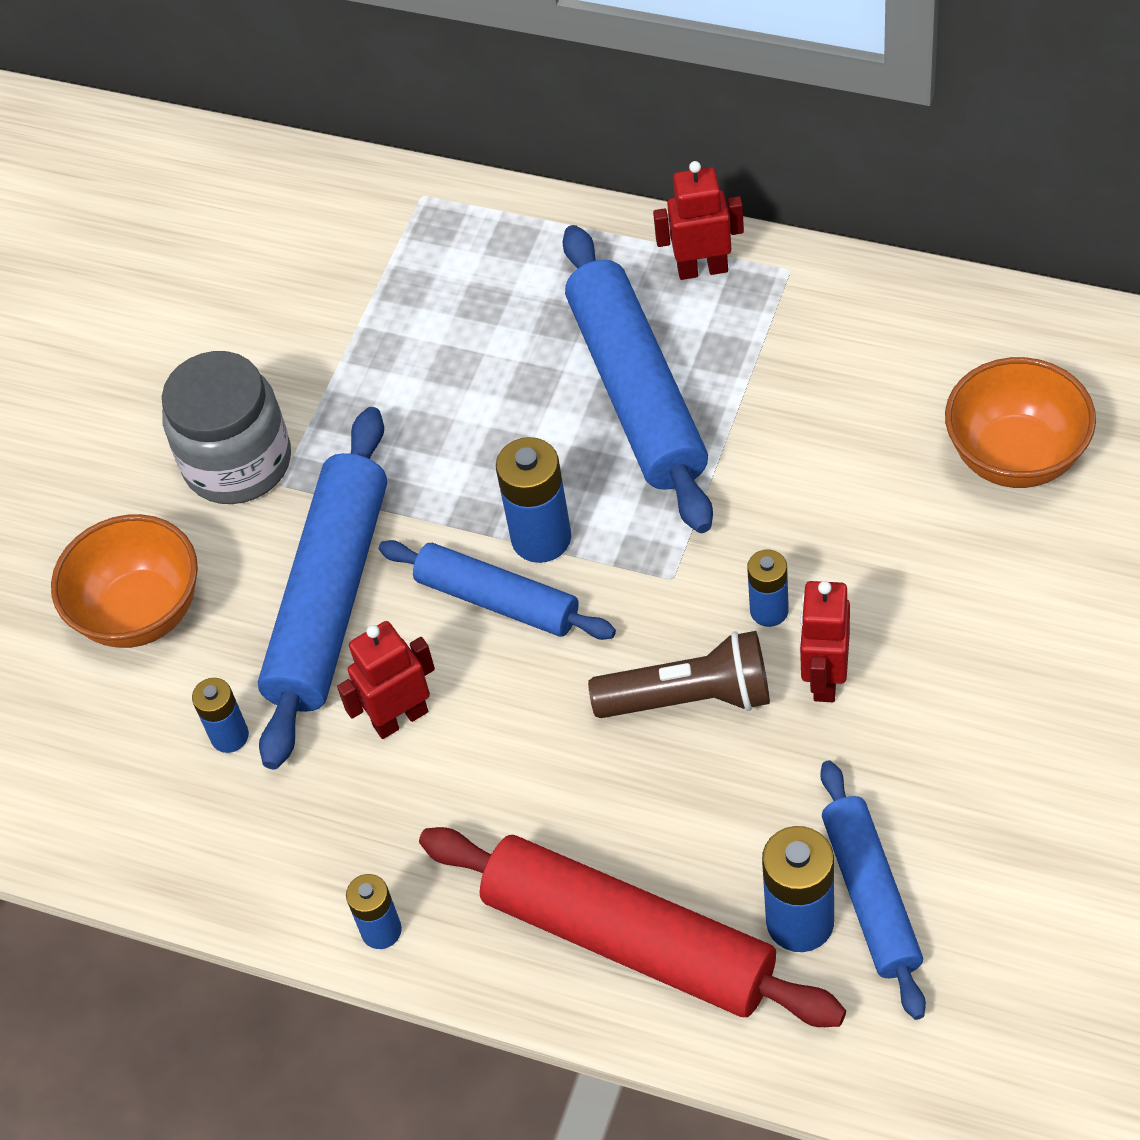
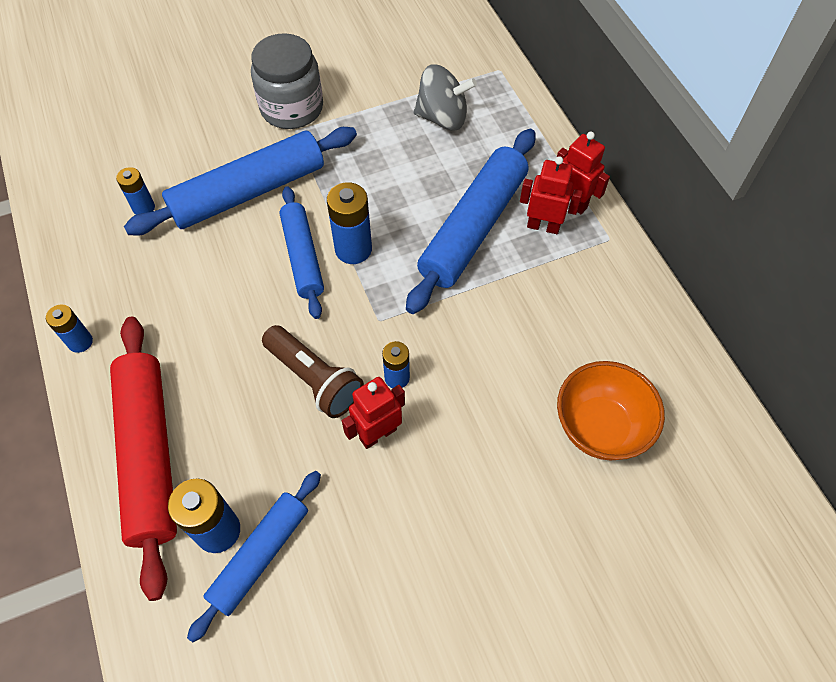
camera: 40 degrees right, 5 degrees up
orange bowl [51,514,198,648] -> none
red robot [337,621,435,739] -> red robot moved to [520,156,583,234]
none -> grey spinning top [413,64,477,131]

